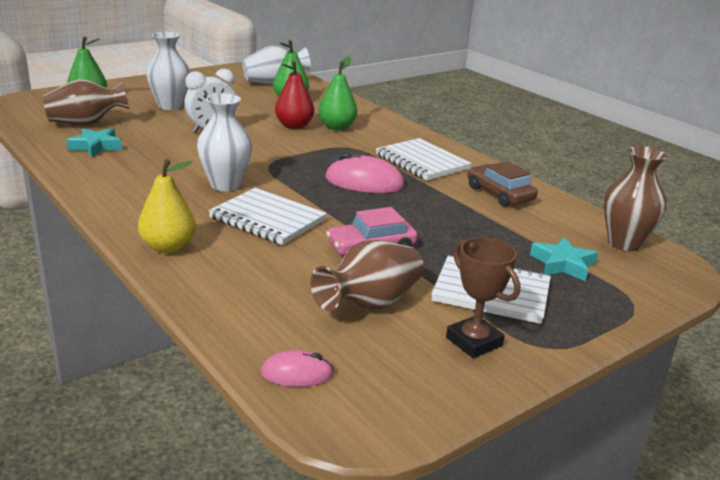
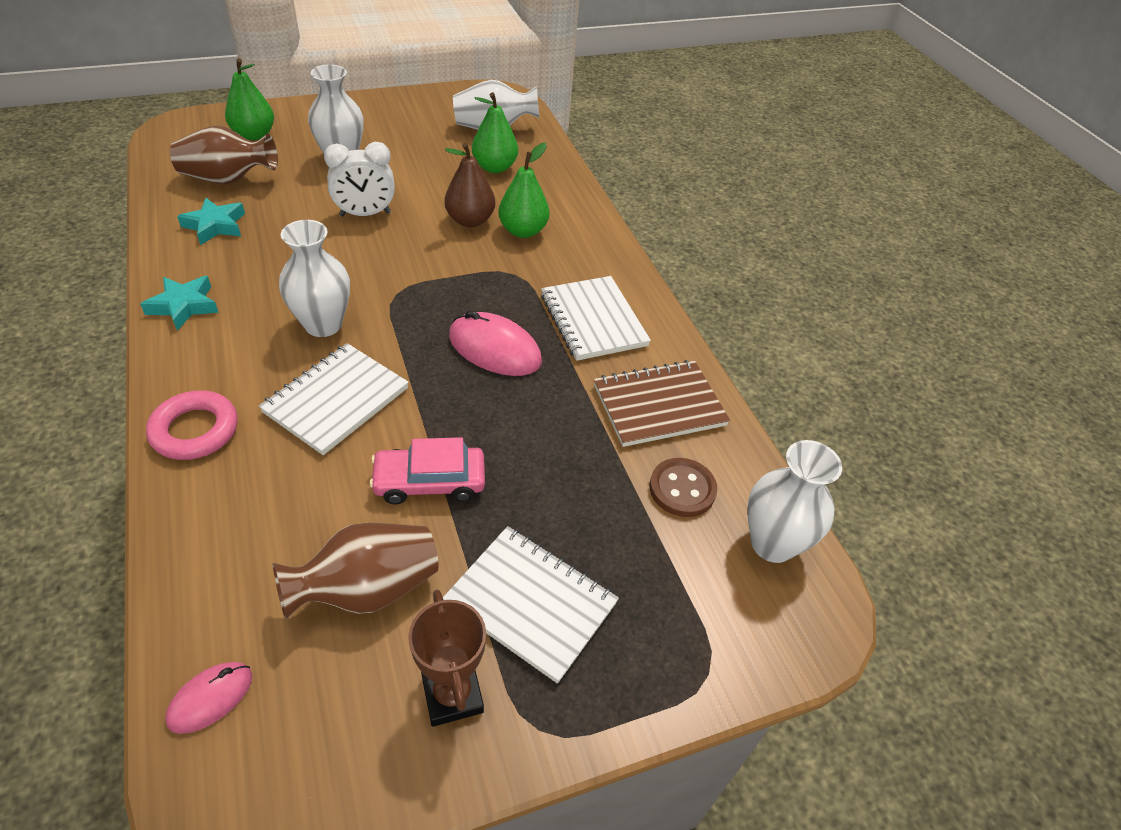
camera: 15 degrees right, 20 degrees up
yellow pear [138,159,196,253] -> pink ring [146,391,238,460]
white notebook [208,188,327,245] -> white notebook turned 75 degrees clockwise [259,343,409,455]
pink mouse [261,350,334,387] -> pink mouse turned 60 degrees counterclockwise [165,662,252,734]
red pear [275,61,314,129] -> brown pear [444,143,495,227]
brown car [468,161,538,207] -> brown notebook [594,360,730,447]
turquoise star [530,237,598,282] -> turquoise star moved to [140,276,219,331]
brown vase [604,146,668,251] -> white vase [747,440,842,563]
none -> brown button [650,458,717,517]

